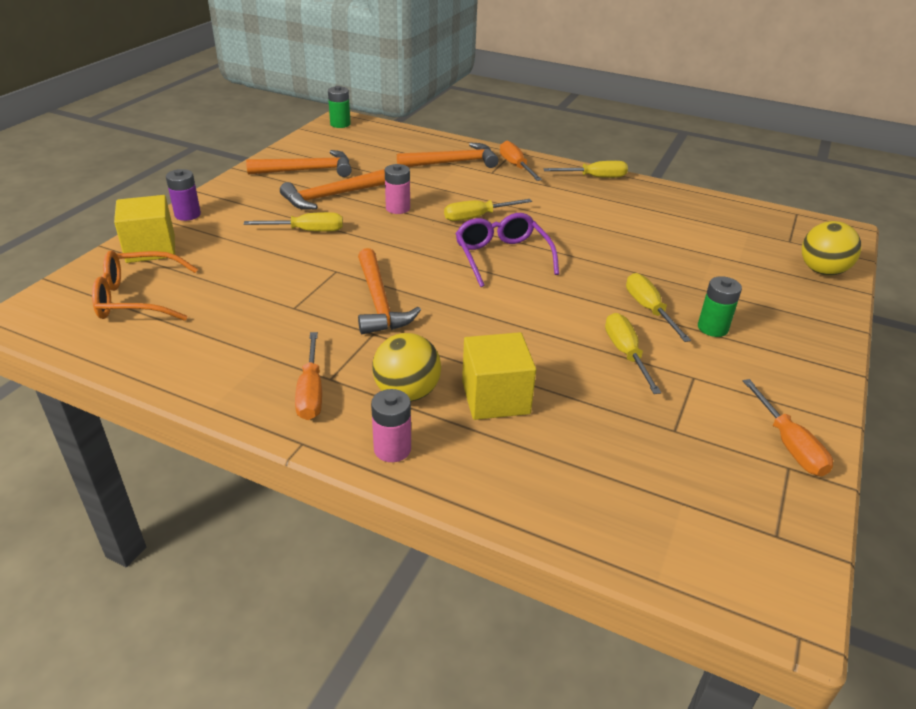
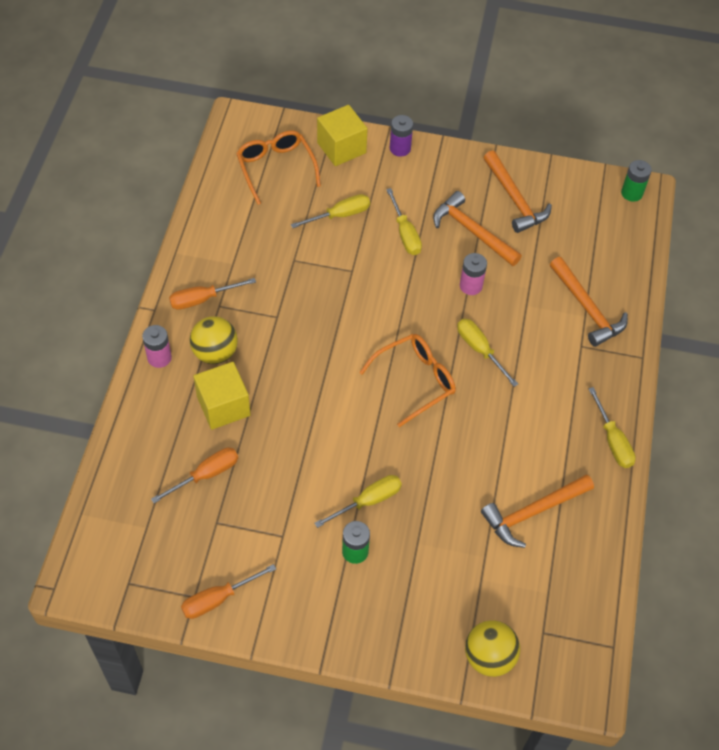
camera: 75 degrees right, 20 degrees up
orange hammer [358,248,421,334] -> orange hammer moved to [481,474,594,548]
purple glasses [455,213,559,287] -> orange glasses [359,334,456,427]
orange screwdriver [500,141,542,181] -> orange screwdriver moved to [151,448,238,503]
yellow screwdriver [605,313,661,394] -> yellow screwdriver moved to [291,194,370,228]

